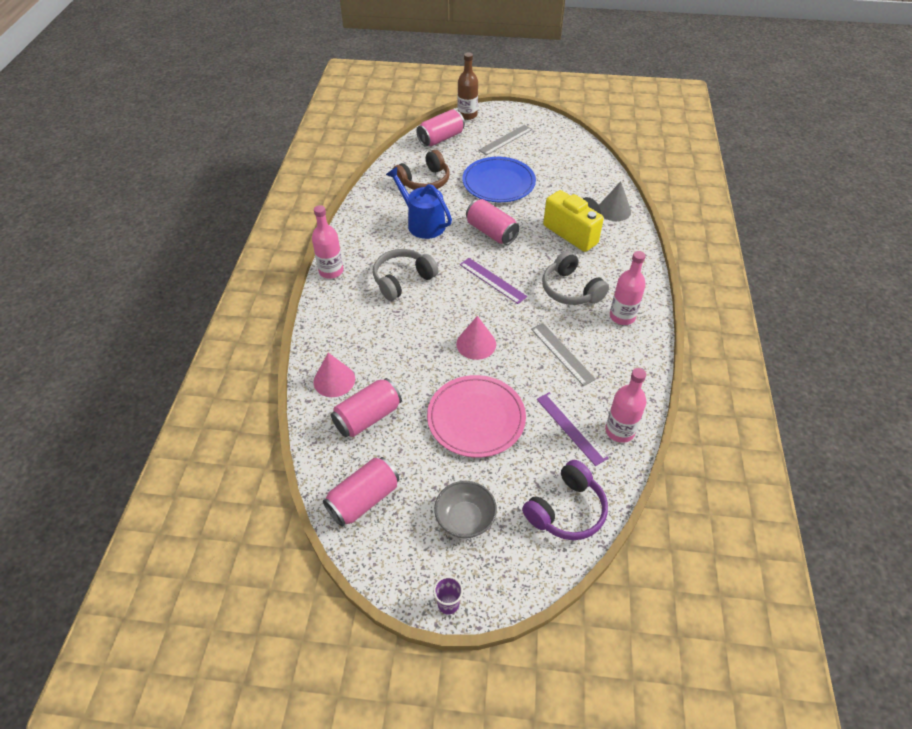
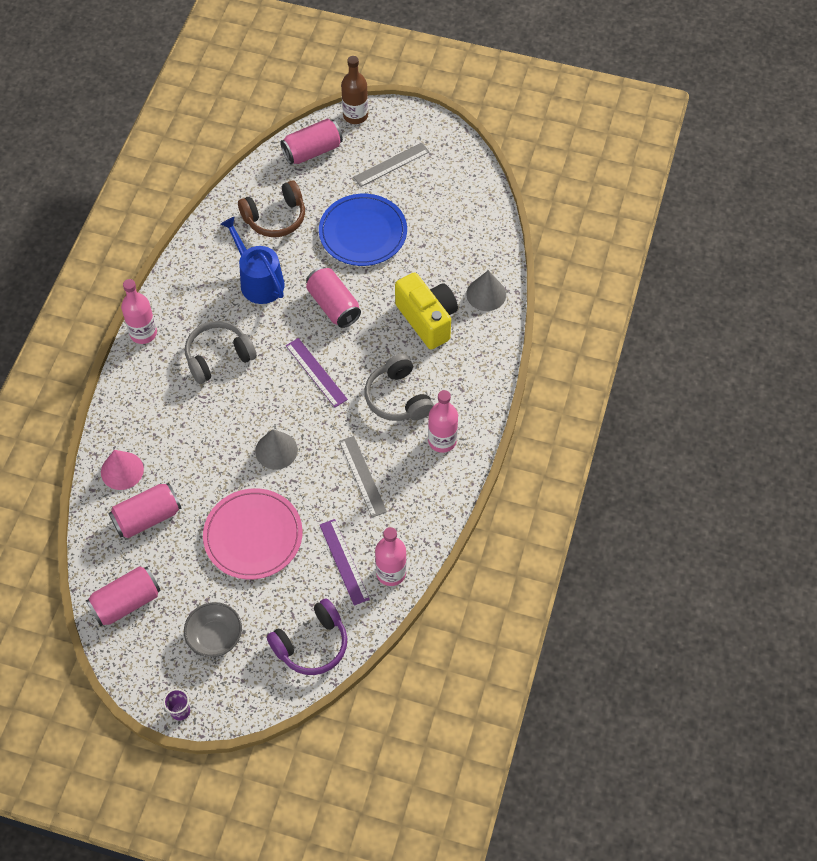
camera: 10 degrees right, 10 degrees up
pink cone [456,316,496,360] -> grey cone [255,429,298,470]

